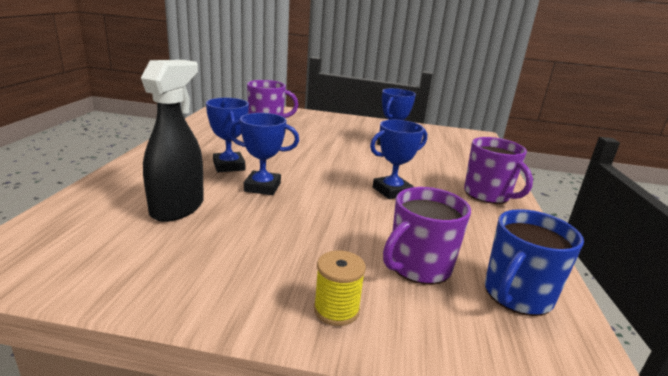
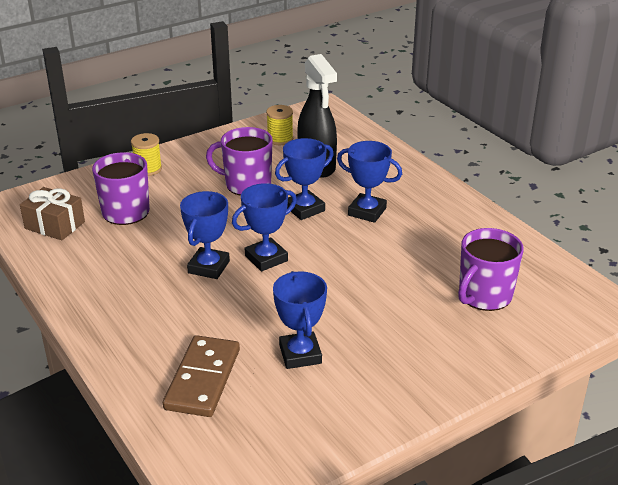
camera: 140 degrees right, 10 degrees up
purple mug [464,137,533,204] -> purple mug moved to [206,127,273,196]
blue mug [485,209,584,316] -> brown gift [20,187,85,240]
none -> brown domino [163,335,240,417]
none -> blue trophy [232,183,297,271]
none -> yellow spool [266,105,293,145]

